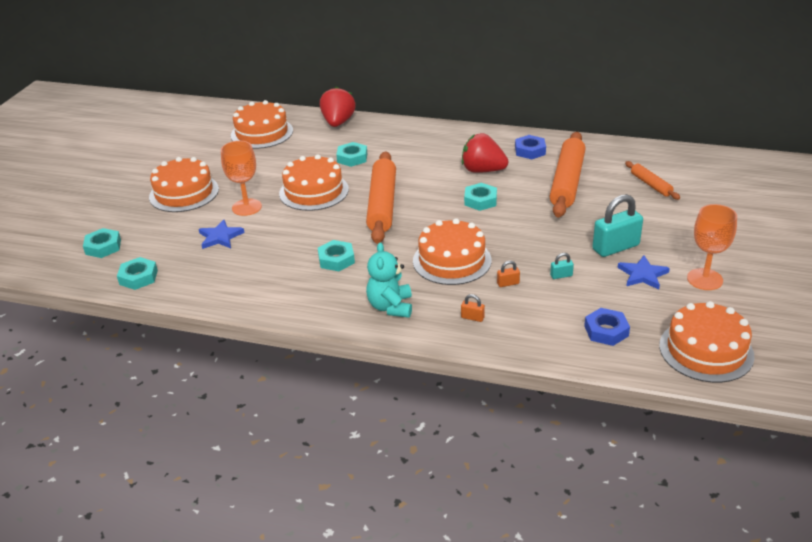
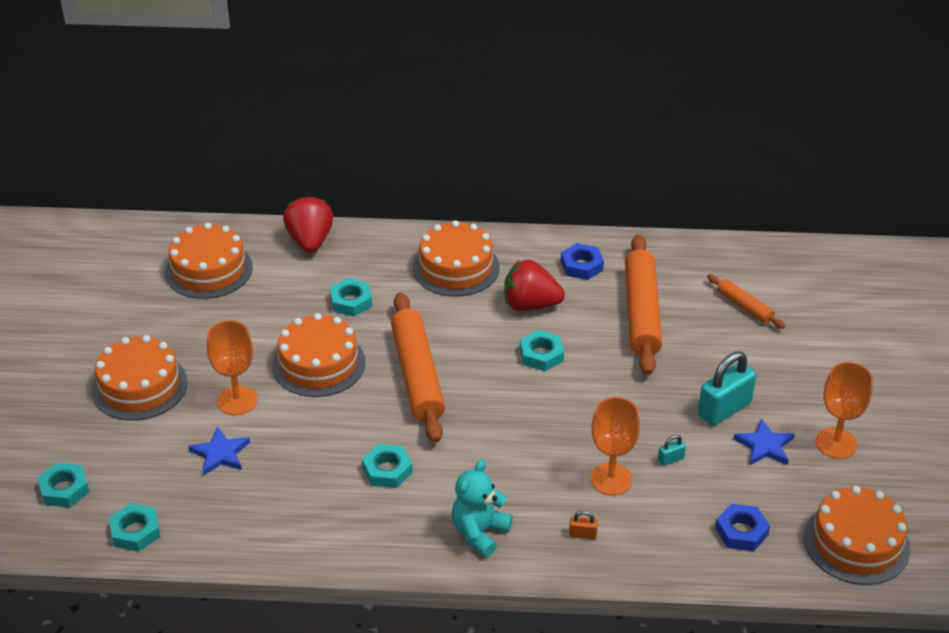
camera: 15 degrees left, 5 degrees up
turquoise teddy bear [366,242,412,318] -> turquoise teddy bear turned 45 degrees clockwise [451,459,513,557]
orange cake [413,218,491,285] -> orange cake moved to [413,220,500,297]
orange padlock [497,261,520,287] -> orange goblet [590,397,640,495]

